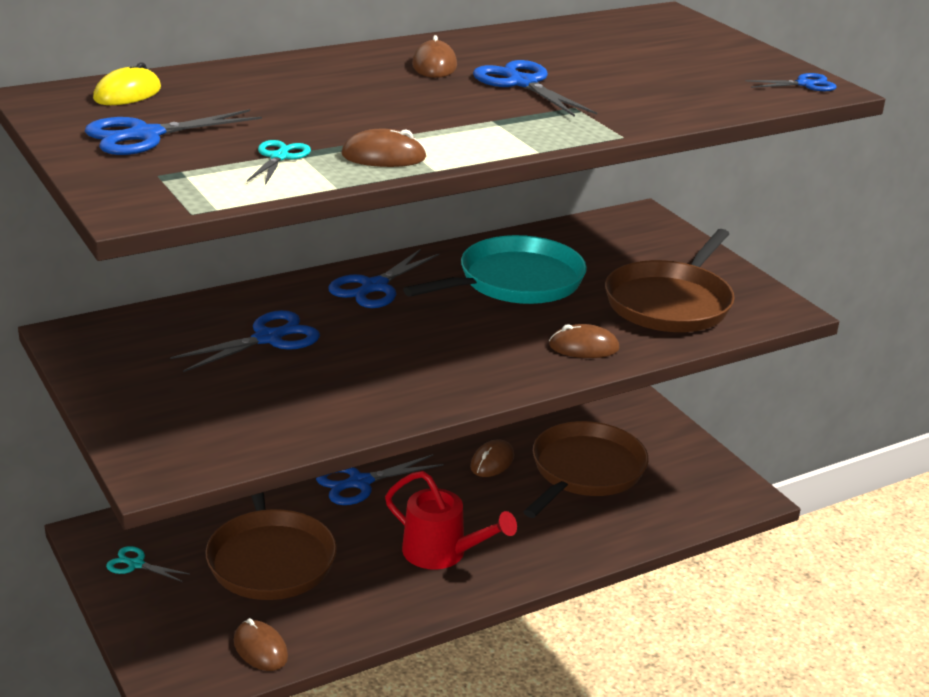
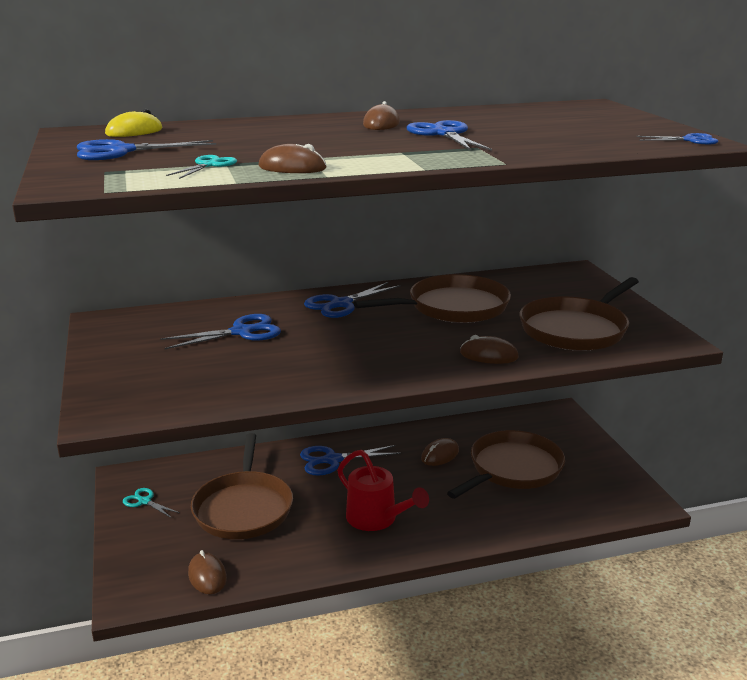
camera: 15 degrees right, 5 degrees down
turquoise pan [403,235,587,304] -> brown pan [353,274,511,323]

